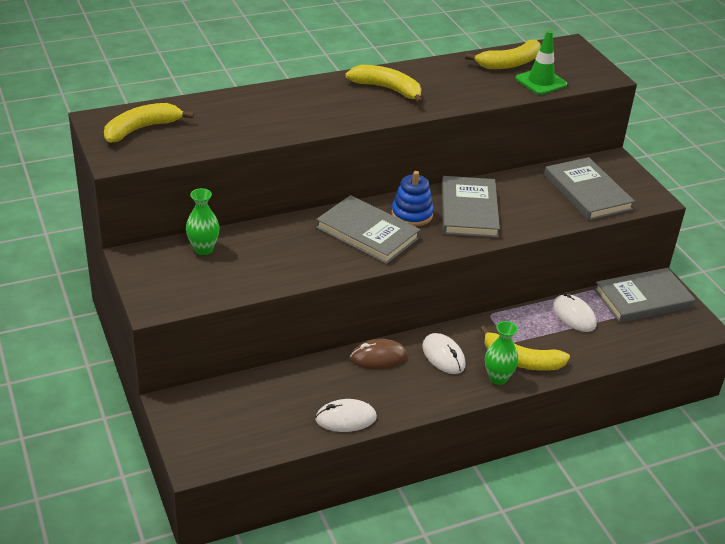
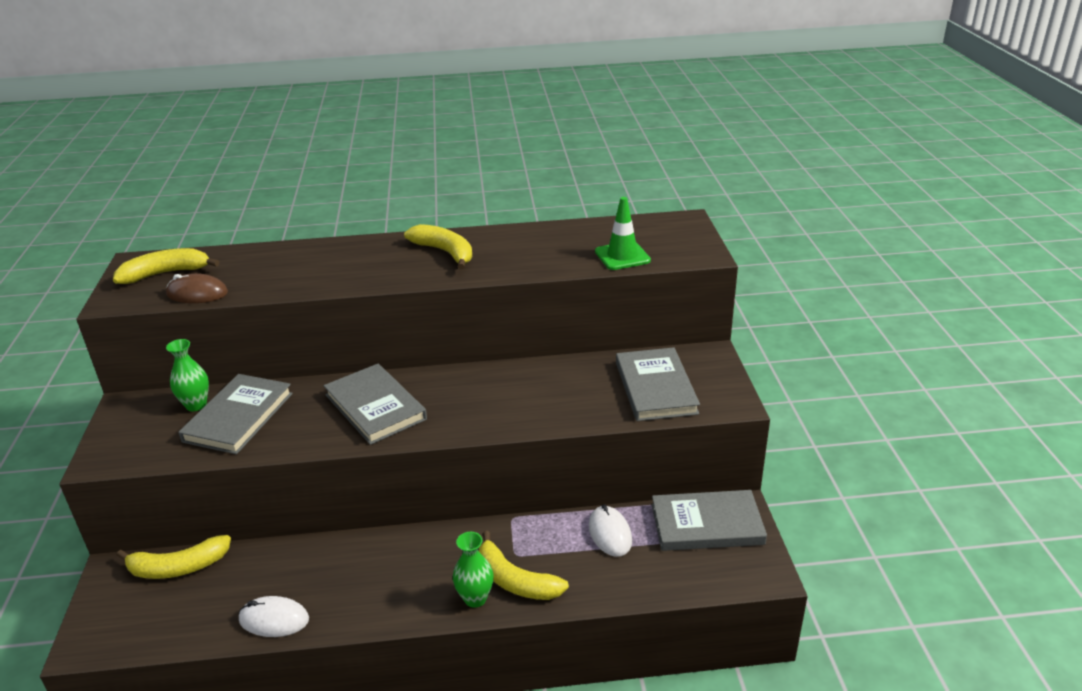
camera: 20 degrees right, 5 degrees down
brown mouse [350,339,407,369] -> brown mouse moved to [166,273,228,303]
blue stacking toy [391,171,434,227] -> none
white mouse [422,333,466,374] -> none
grey book [442,176,500,238] -> grey book moved to [178,374,293,454]
yellow banana [465,40,541,69] -> yellow banana moved to [116,535,231,579]

